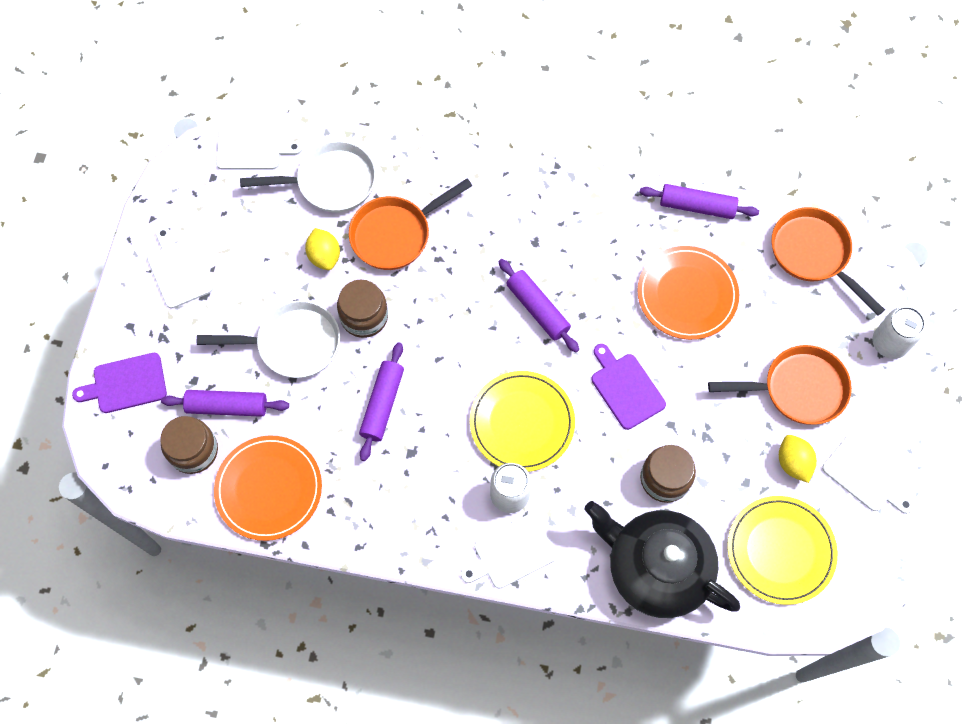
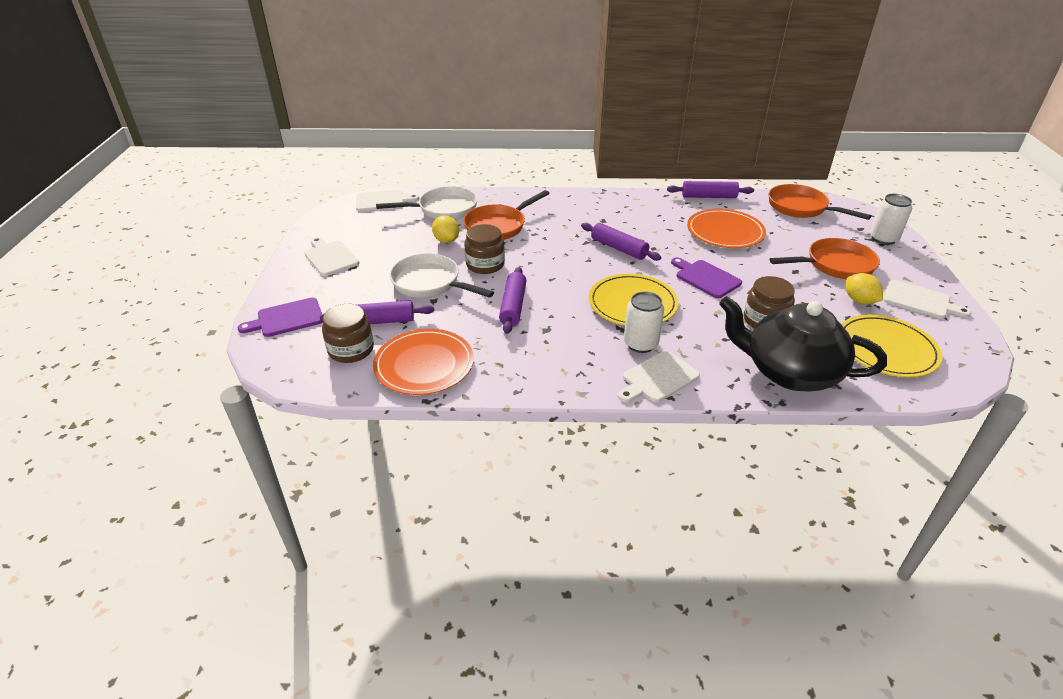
camera: 10 degrees left, 30 degrees down
white pan [197,300,340,378] -> white pan turned 135 degrees counterclockwise [389,253,494,298]

